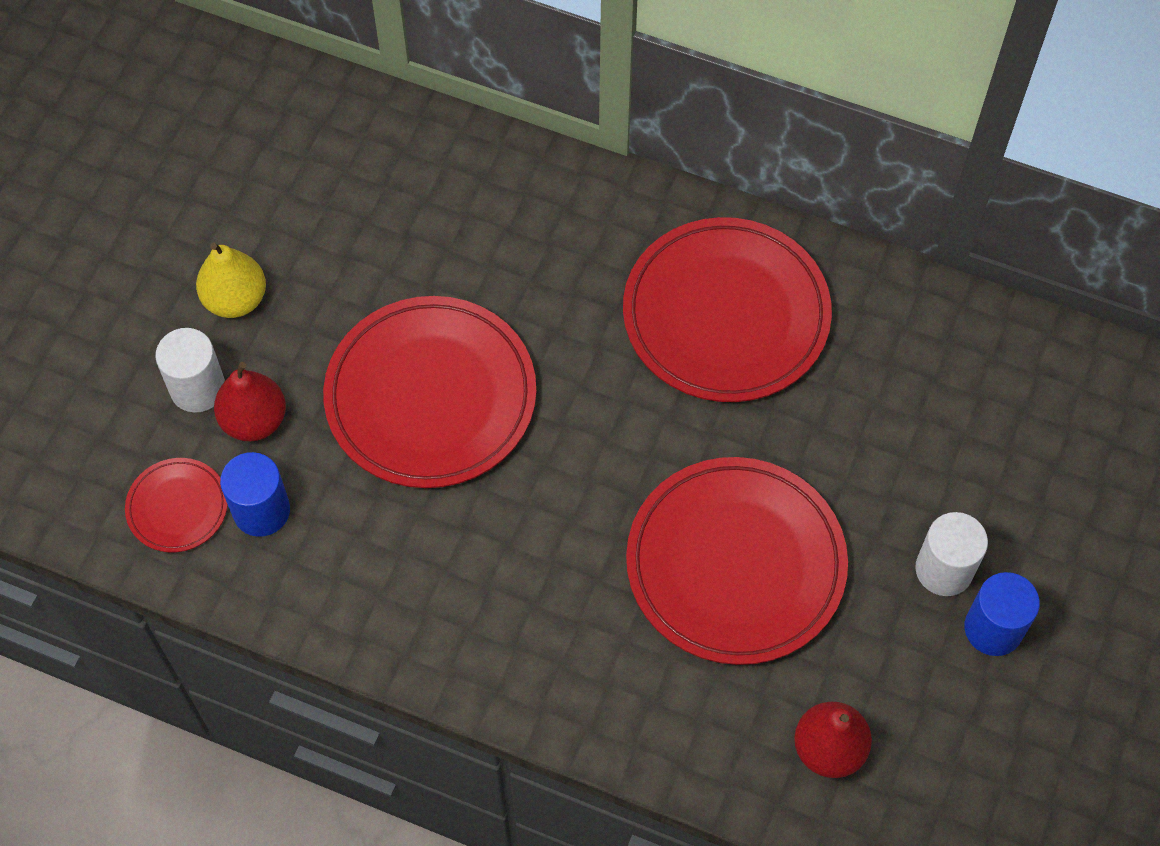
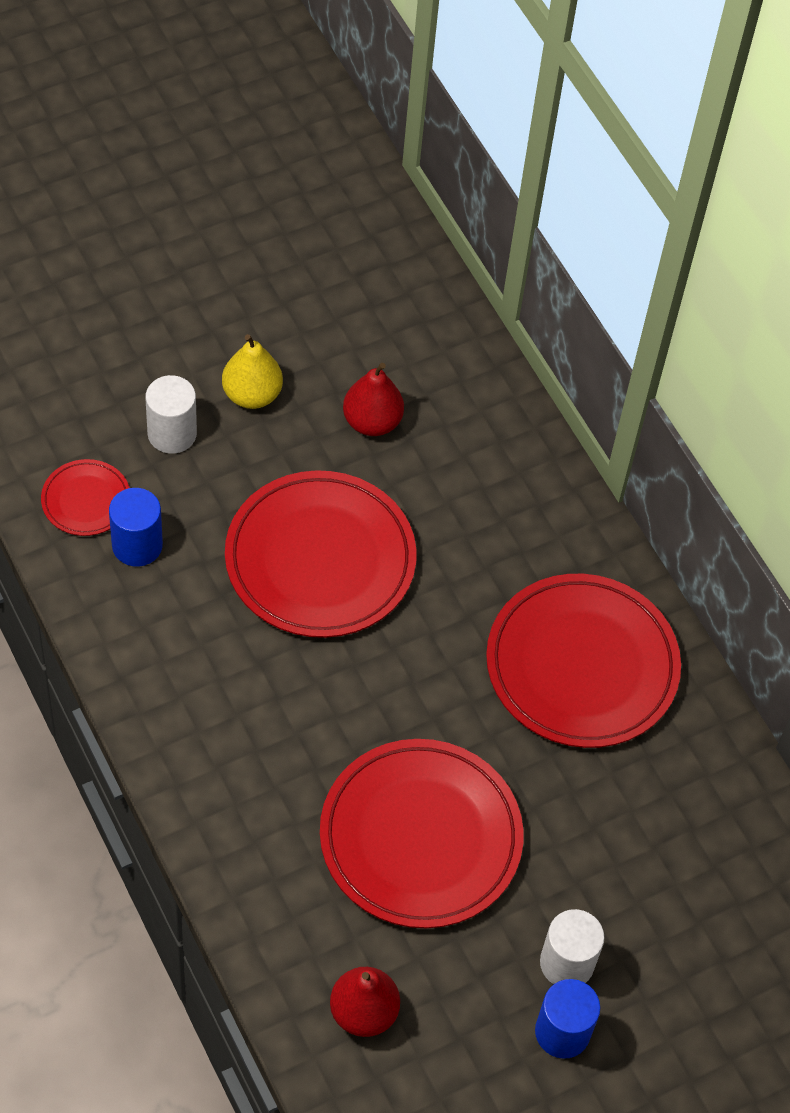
camera: 35 degrees right, 5 degrees down
red pear [214,362,286,442] -> red pear moved to [343,363,404,436]

